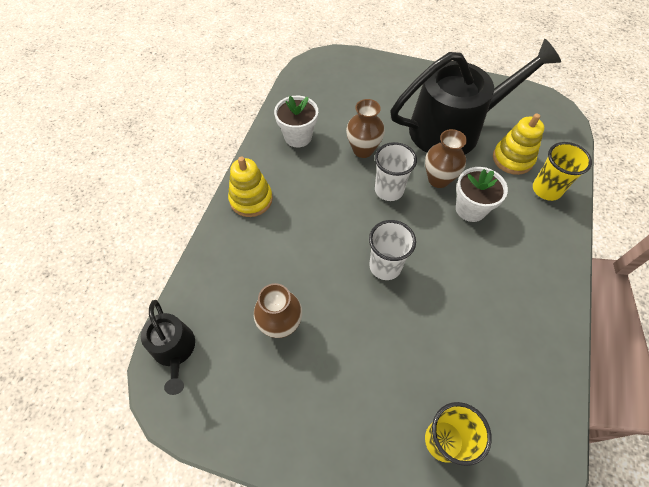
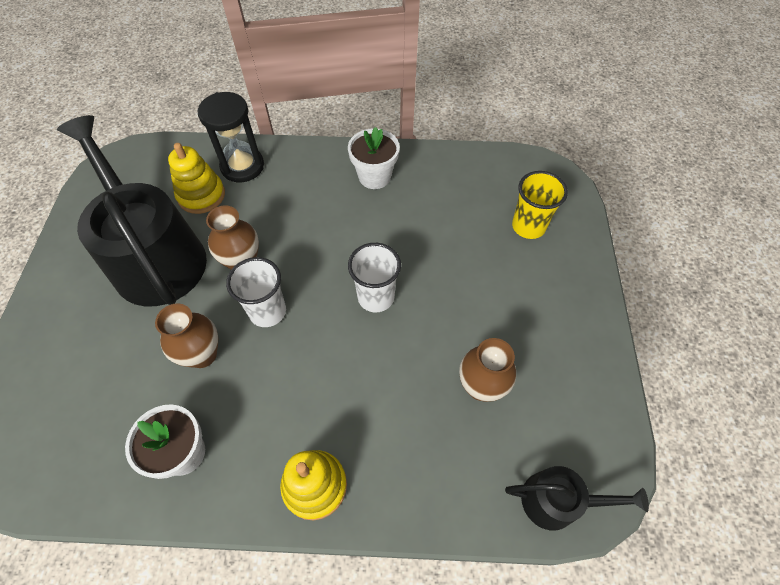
camera: 105 degrees left, 0 degrees up
black watering can [141,300,195,395] -> black watering can turned 45 degrees clockwise [505,466,649,530]
white flower pot [456,167,508,222] -> white flower pot moved to [348,127,400,189]
yellow cup [533,142,592,201] -> black hourglass [197,92,264,182]

